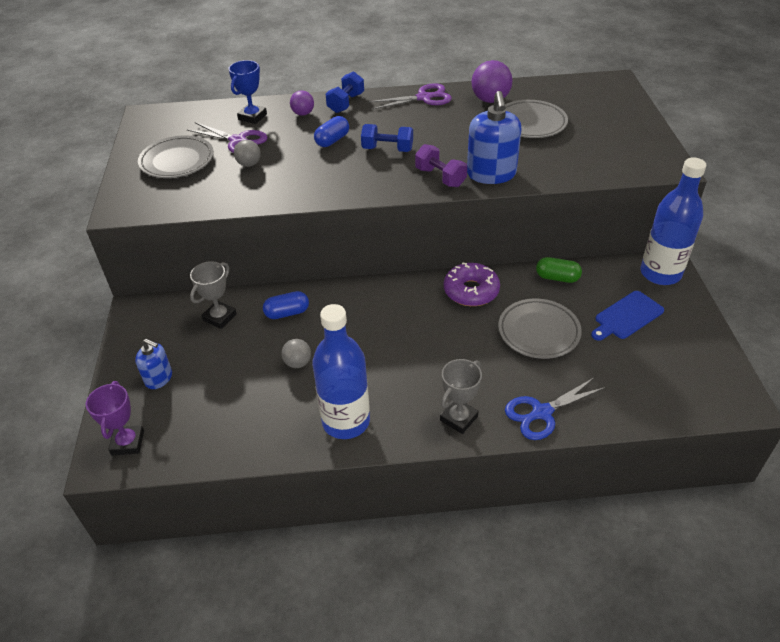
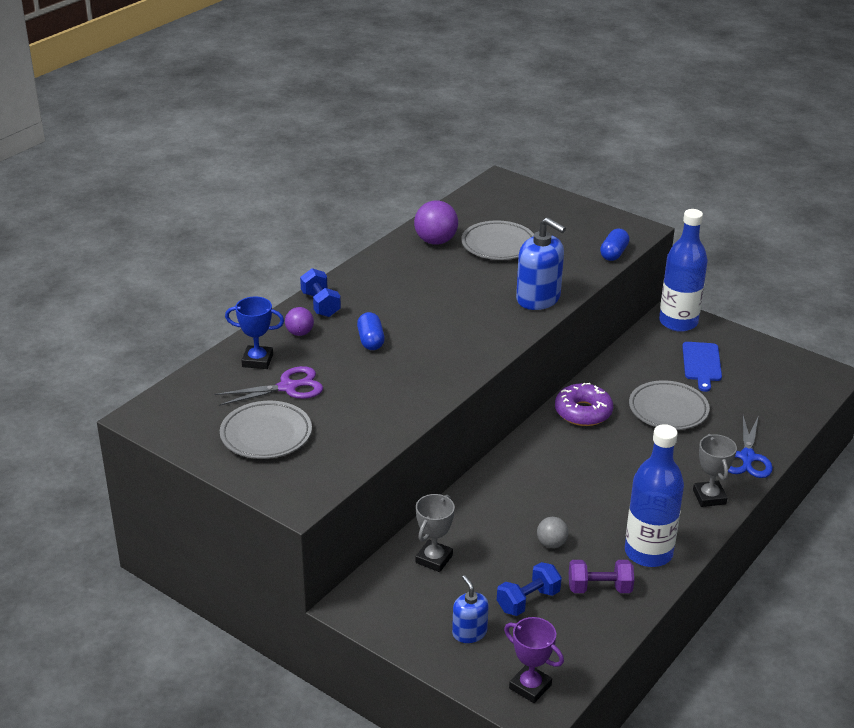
camera: 50 degrees left, 10 degrees down
blue soap dispenser [135,339,172,389] -> blue soap dispenser turned 90 degrees counterclockwise [452,575,489,643]
grey trophy [190,261,237,329] -> grey trophy turned 45 degrees clockwise [415,494,455,572]
blue trophy [229,60,267,124] -> blue trophy turned 60 degrees counterclockwise [225,297,284,369]
grey ball [234,140,261,167] -> none
blue capsule [263,291,309,319] -> blue capsule moved to [600,229,629,261]
blue dumbbell [361,124,413,152] -> blue dumbbell moved to [497,562,562,616]
purple scissors [369,83,452,110] -> none
purple dumbbell [415,144,467,187] -> purple dumbbell moved to [569,560,634,593]
green capsule [536,257,582,283] -> none

